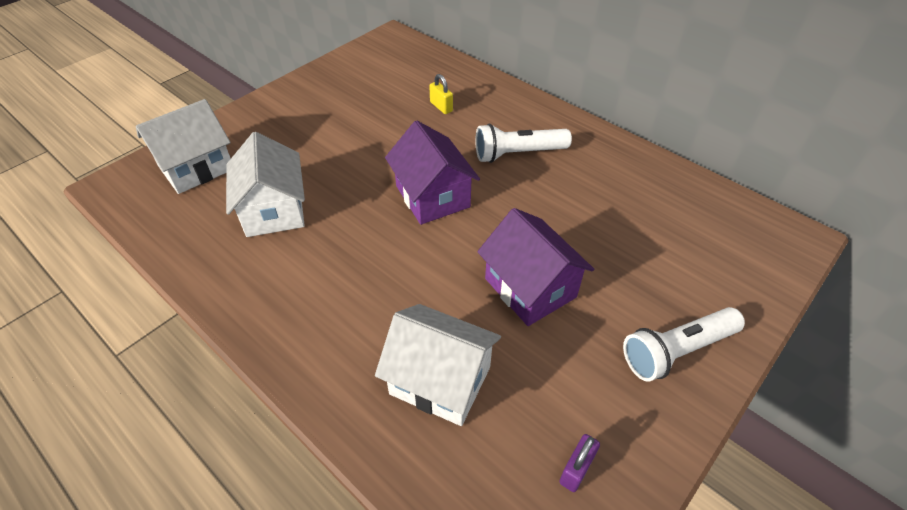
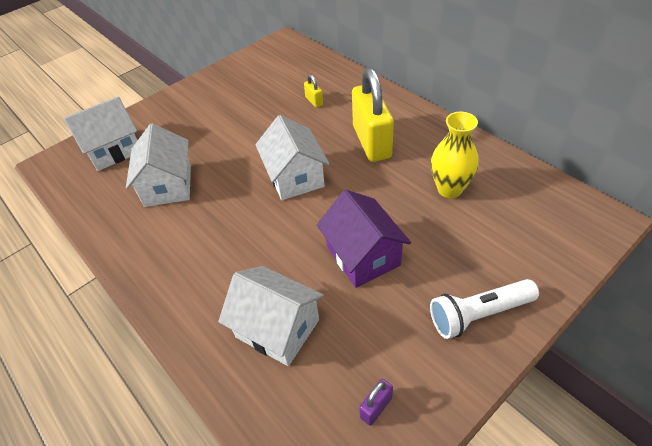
camera: 10 degrees right, 0 degrees up
purple house [385,121,480,225] -> white house [255,115,330,200]
white flashlight [475,124,572,163] -> yellow padlock [352,68,394,162]
none -> yellow vase [431,112,479,198]

